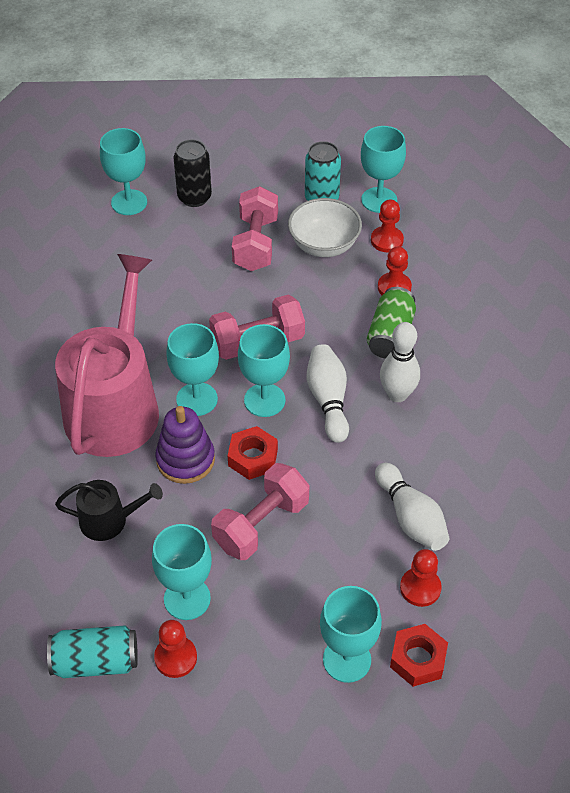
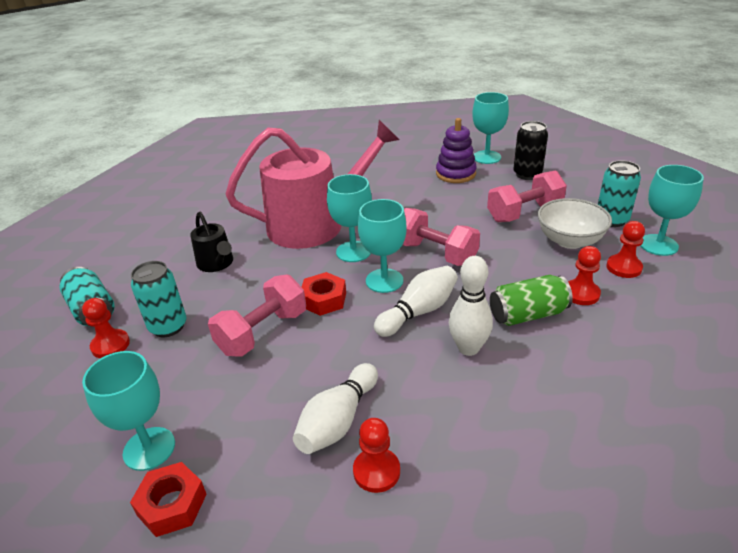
camera: 60 degrees right, 15 degrees down
turquoise goblet [152,524,212,620] -> turquoise can [131,261,186,337]
purple stacking toy [155,406,215,484] -> purple stacking toy moved to [436,118,477,183]
pink dumbbell [211,463,309,560] -> pink dumbbell turned 60 degrees counterclockwise [208,274,306,357]
red pawn [400,549,442,607] -> red pawn moved to [353,418,400,493]

